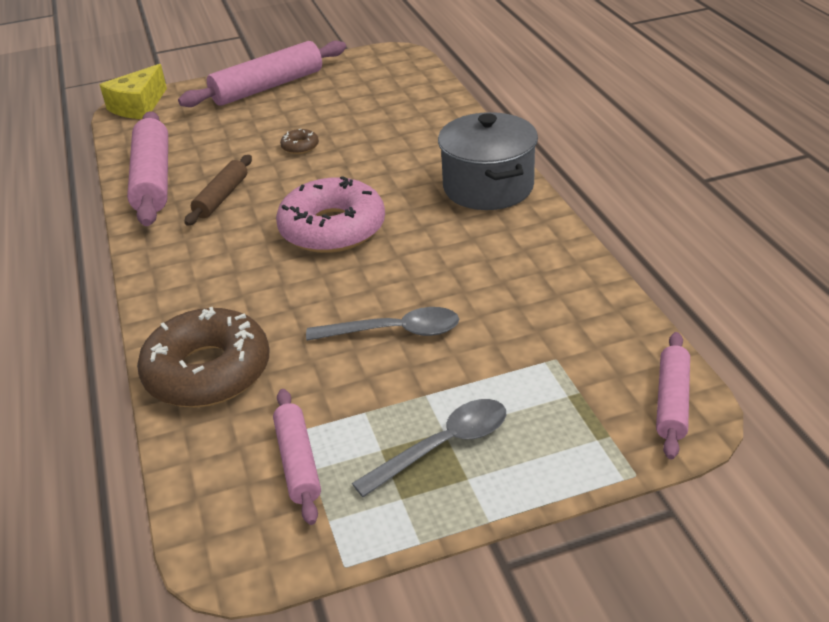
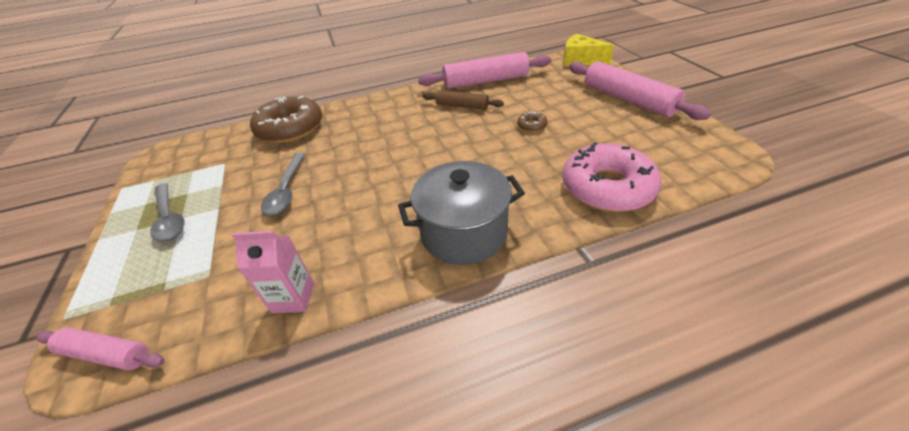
camera: 90 degrees right, 5 degrees up
pink rolling pin [273,389,321,525] -> none
pink donut [276,176,385,253] -> pink donut moved to [562,142,662,212]
none -> pink carton [232,231,314,314]

